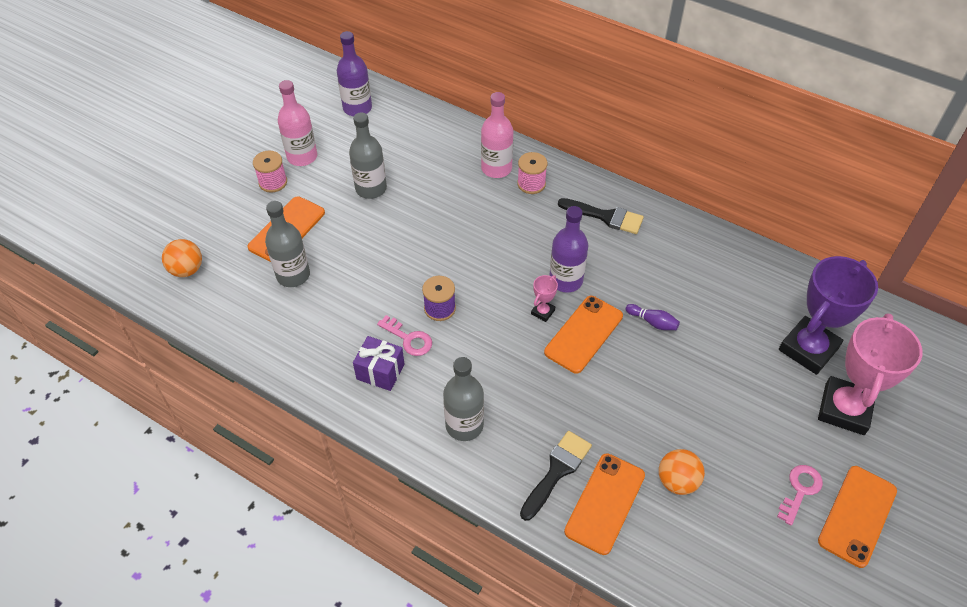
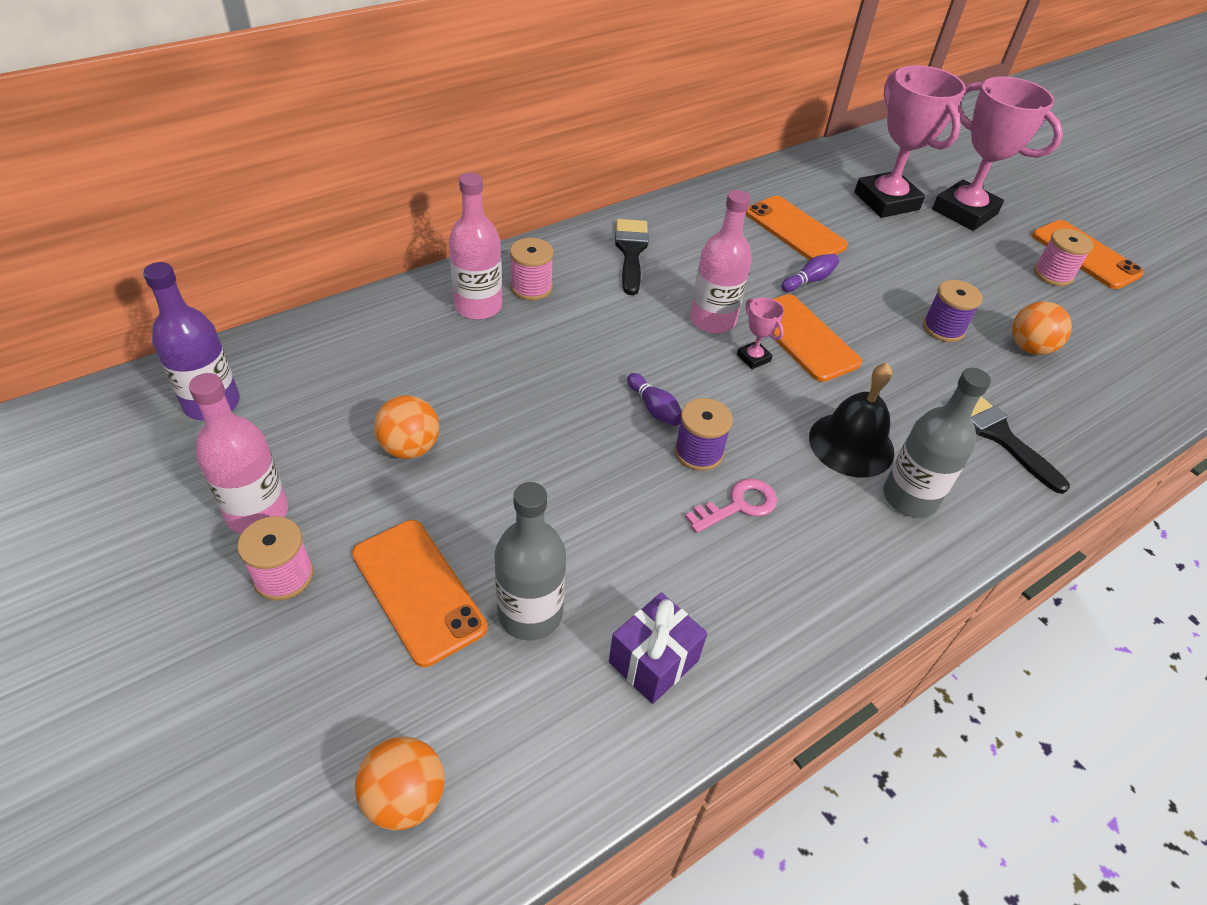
camera: 70 degrees left, 5 degrees down
grey bottle [349,112,387,199] -> orange ball [374,395,439,459]
purple gift [353,336,405,391] -> purple gift moved to [609,592,708,704]
purple bottle [549,206,588,293] -> pink bottle [690,190,751,333]
black brush [558,198,644,234] -> black brush turned 45 degrees counterclockwise [615,219,649,295]
orange phone [564,453,645,555] -> orange phone moved to [745,196,848,260]
pink key [777,465,823,526] -> pink spool [1034,229,1093,286]
purple trophy [779,256,878,375] -> pink trophy [854,65,966,218]
none -> purple bowling pin [627,373,682,426]
none -> black bell [809,363,895,478]
none -> purple spool [923,280,983,342]

